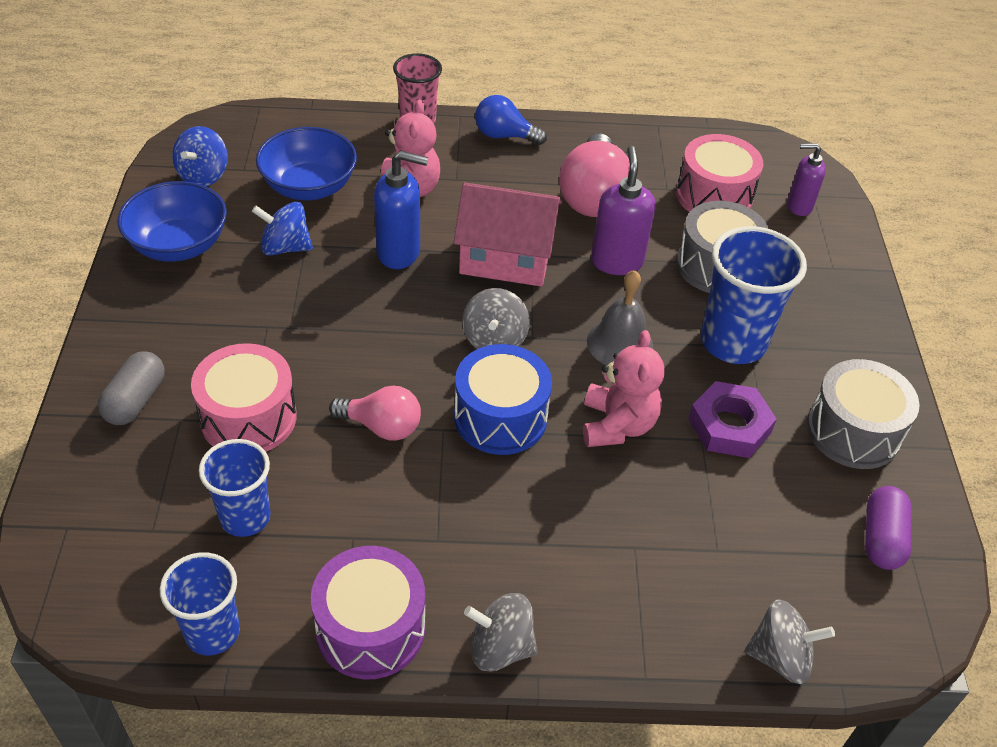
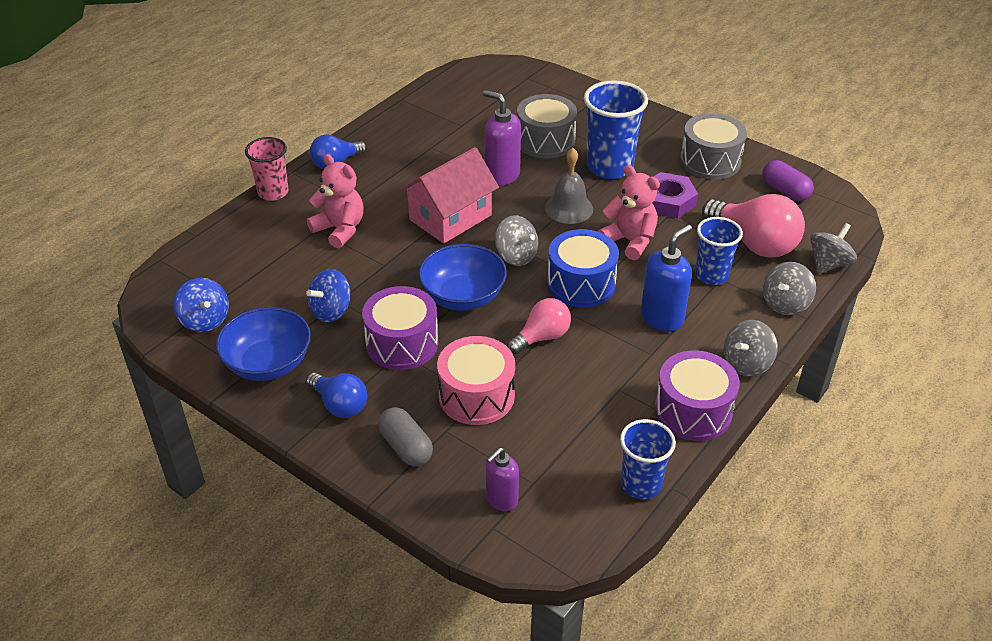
camera: 50 degrees left, 5 degrees down
blue cup [199,439,271,537] -> blue cup moved to [695,217,743,285]
blue bowl [256,127,357,200] -> blue bowl moved to [418,244,507,310]
blue soap dispenser [374,151,428,269] -> blue soap dispenser moved to [641,225,692,332]
pink light bulb [559,133,630,217] -> pink light bulb moved to [702,194,805,258]
pink drum [676,134,763,212] -> none
purple soap dispenser [787,143,826,216] -> purple soap dispenser moved to [485,447,519,511]
none -> blue light bulb [306,373,367,418]
none -> purple drum [362,286,438,370]
none -> grey spinning top [762,262,816,315]

